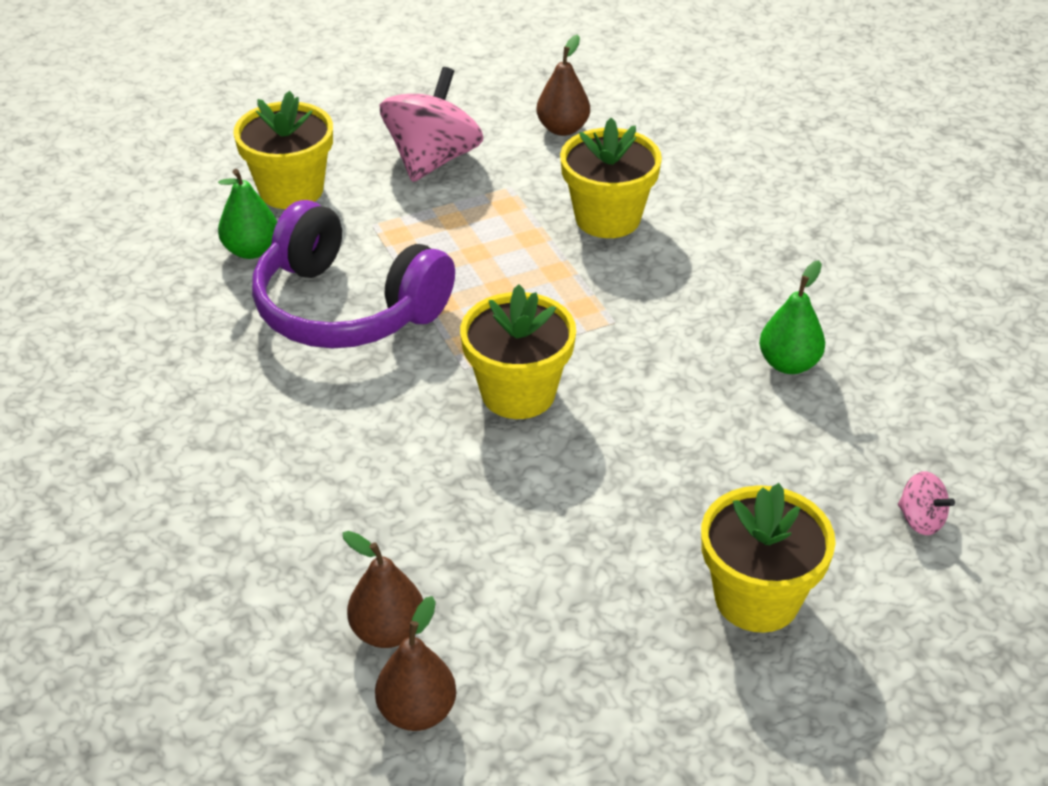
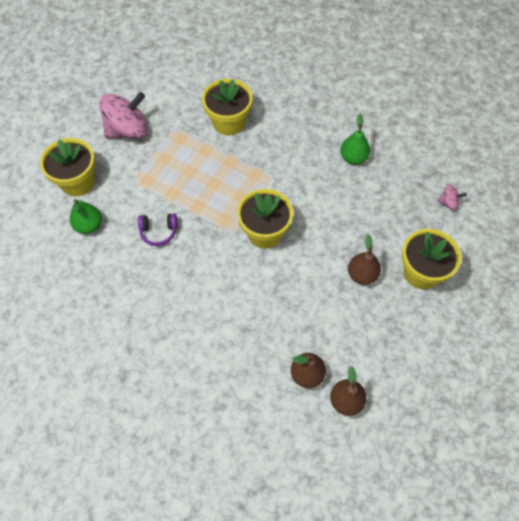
camera: 35 degrees left, 20 degrees up
purple headphones [252,200,455,348] -> purple headphones [138,213,177,246], size x0.42
pink spinning top [380,67,483,182] -> pink spinning top turned 75 degrees clockwise [99,92,148,139]
brown pear [536,35,590,136] -> brown pear moved to [348,234,381,285]

